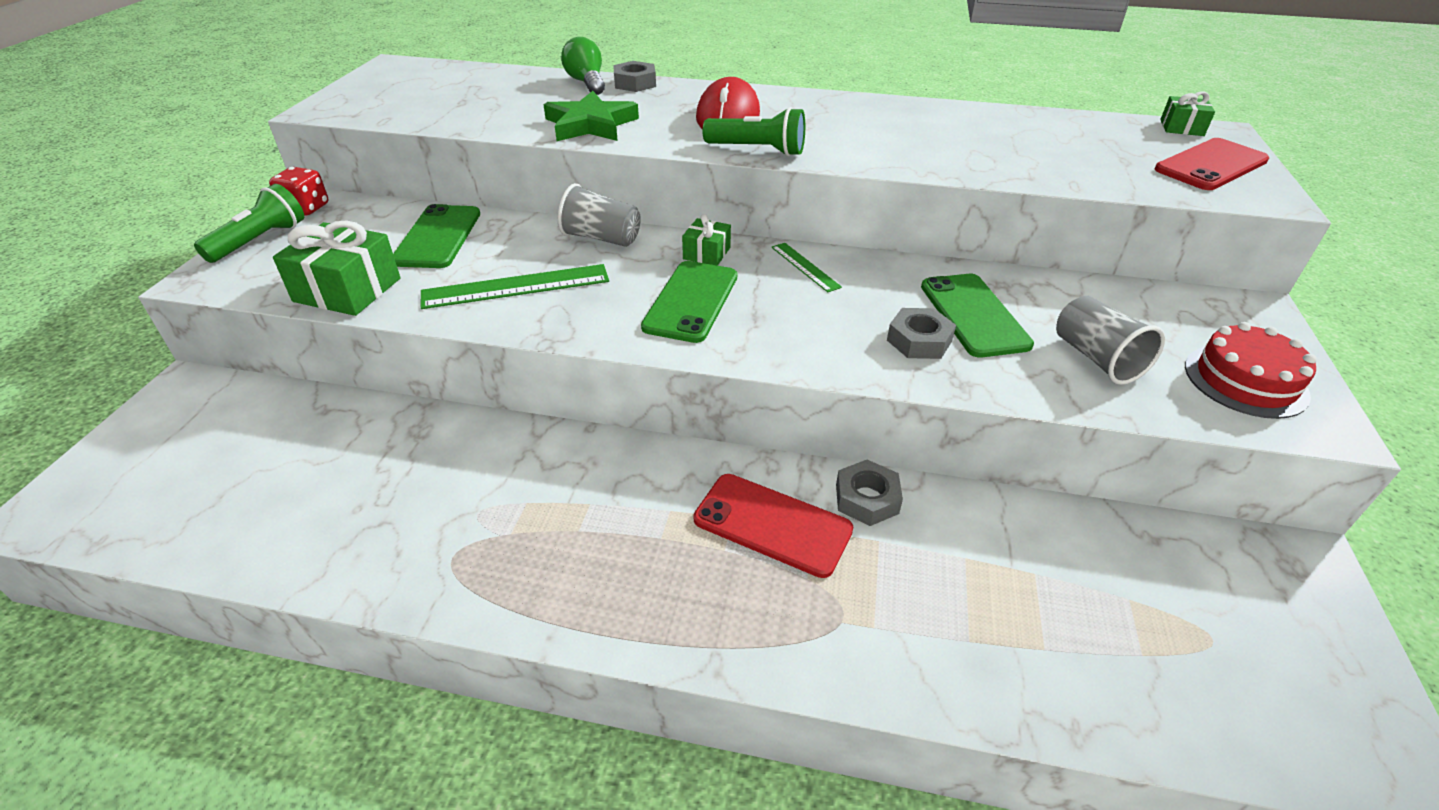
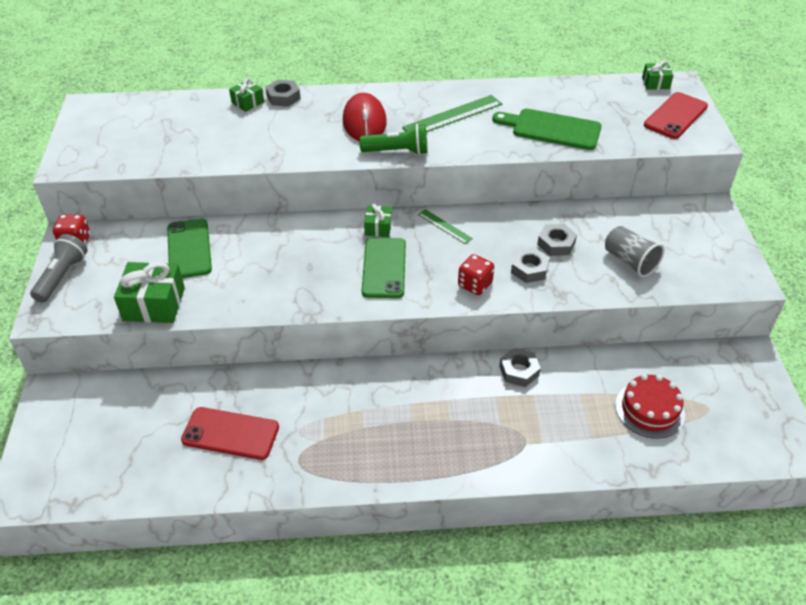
camera: 15 degrees left, 5 degrees up
green flashlight [194,184,304,263] -> grey flashlight [30,234,88,303]
green ruler [421,264,609,309] -> green ruler moved to [402,95,502,132]
green star [543,91,639,141] -> none
grey cup [558,183,641,247] -> none
green light bulb [561,37,605,95] -> green gift [229,78,264,112]
red phone [693,474,853,578] -> red phone moved to [181,407,279,460]
green phone [921,274,1034,358] -> grey nut [537,224,577,256]
red cake [1185,322,1317,419] -> red cake moved to [615,374,685,438]
none -> red dice [458,254,494,295]
none -> green cutting board [492,109,602,150]

